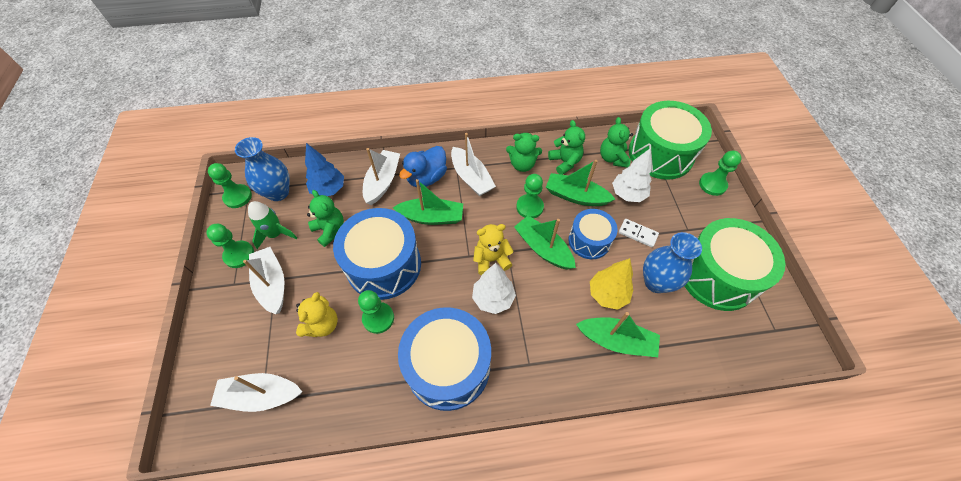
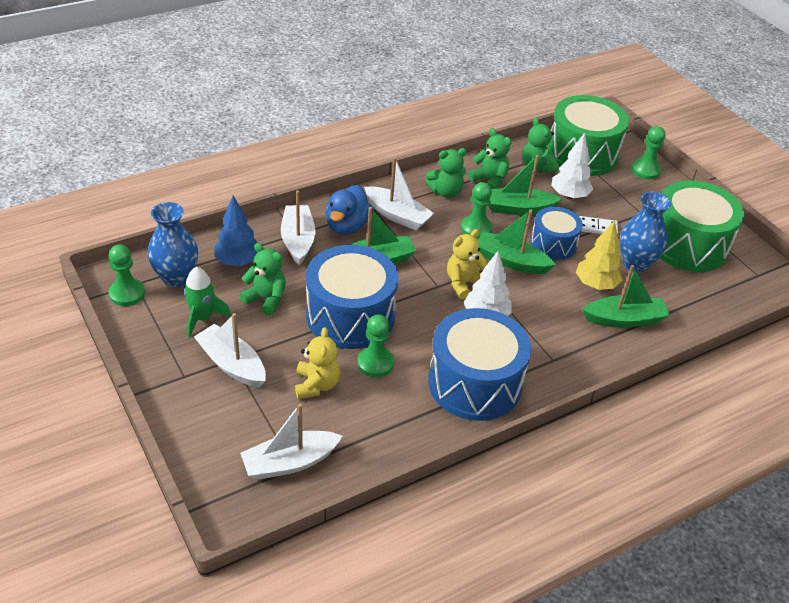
camera: 25 degrees left, 15 degrees down
green pawn [206,224,254,268] -> none

